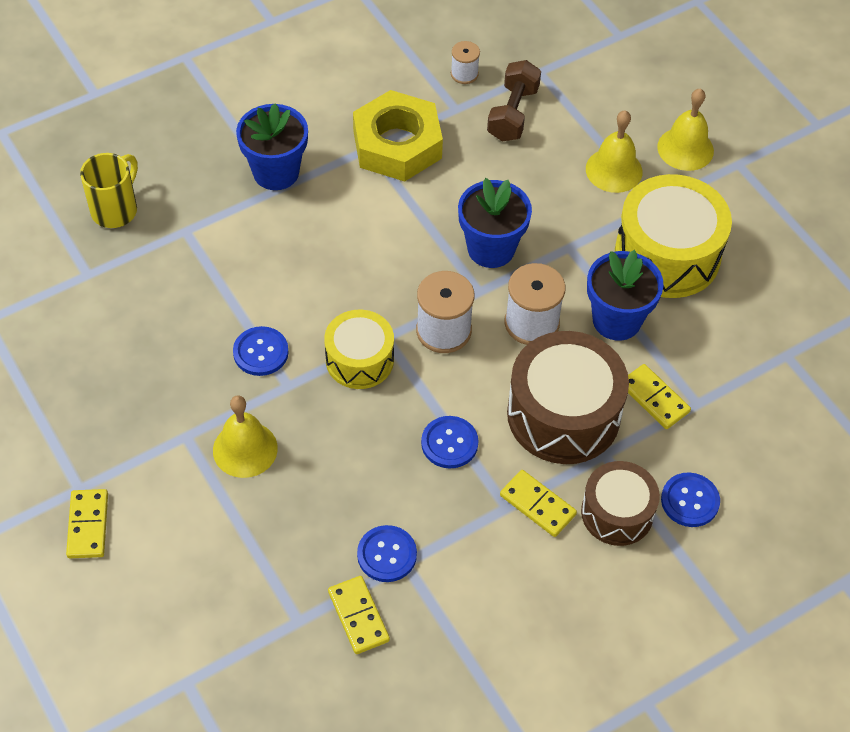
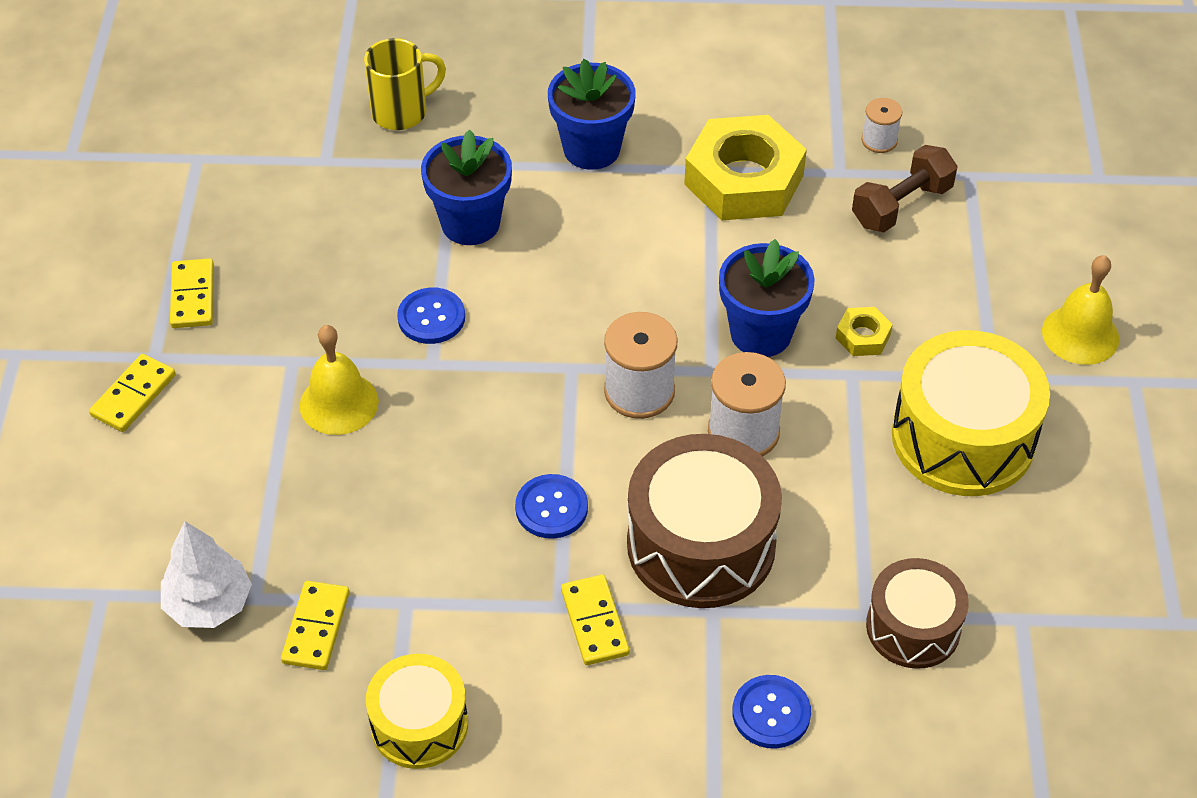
camera: 35 degrees right, 5 degrees down
yellow drum [324,310,394,389] -> yellow drum moved to [366,654,468,769]
blue button [357,525,417,582] -> none
brown drum [581,461,660,546] -> brown drum moved to [866,558,969,669]
yellow bell [586,110,643,193] -> none
blue flower pot [587,250,664,341] -> blue flower pot moved to [421,129,512,245]
yellow domino [628,364,691,429] -> yellow domino moved to [170,258,214,328]
none -> white tree [161,522,252,628]
none -> yellow nut [836,307,893,356]

